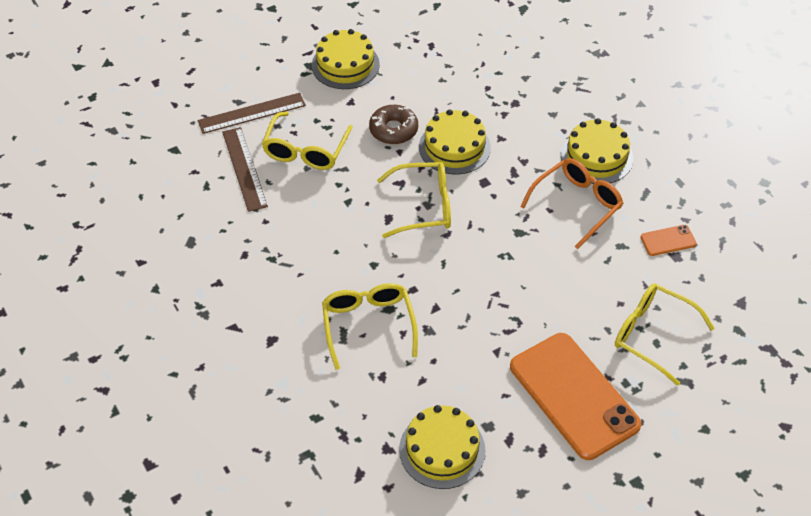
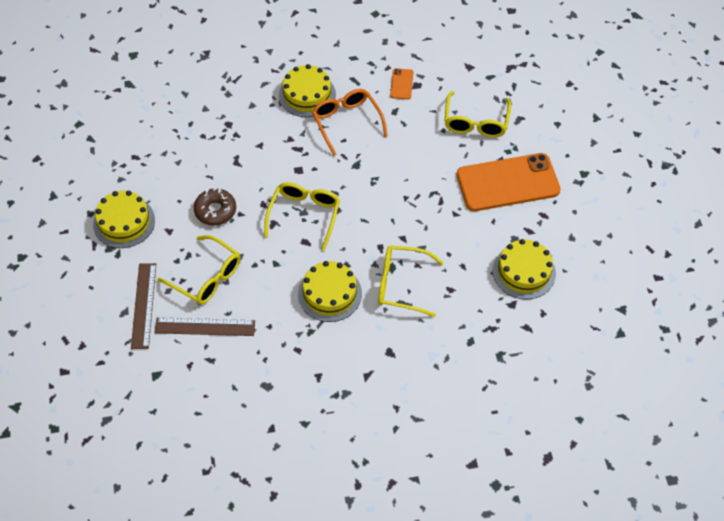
camera: 70 degrees left, 5 degrees up
yellow cake [419,109,491,175] -> yellow cake moved to [298,261,362,322]
yellow glasses [615,283,715,386] -> yellow glasses turned 45 degrees counterclockwise [445,91,511,138]

